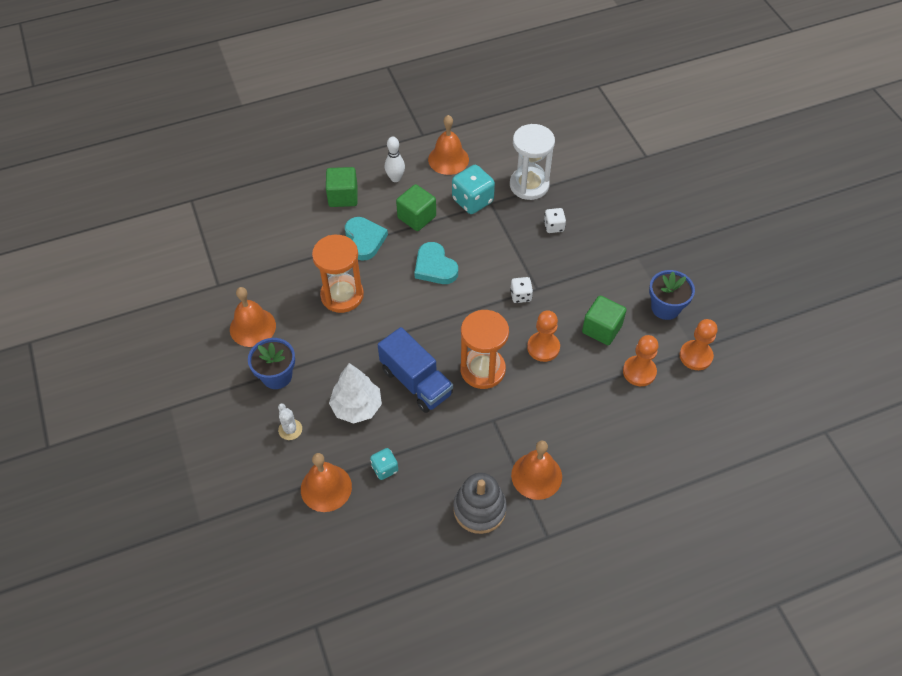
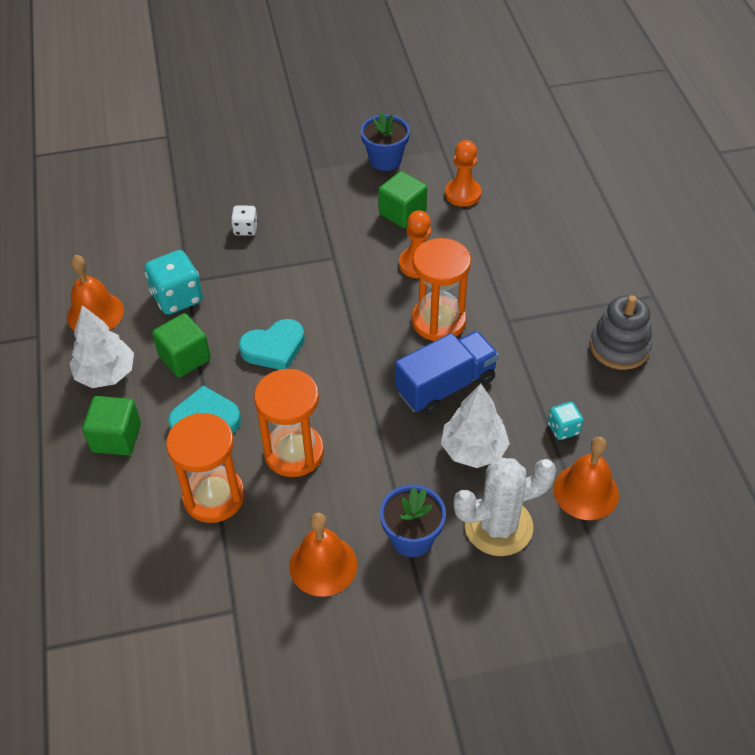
camera: 80 degrees left, 5 degrees down
white cactus [278,404,302,440] -> white cactus [453,458,557,556], size x2.13
white bowling pin [385,137,405,182] -> white tree [69,305,134,388]
white hourglass [510,124,555,200] -> none
white dice [510,277,533,303] -> none
orange bell [511,441,562,500] -> none
orange pawn [680,319,718,370] -> none
none -> orange hourglass [166,413,245,523]

